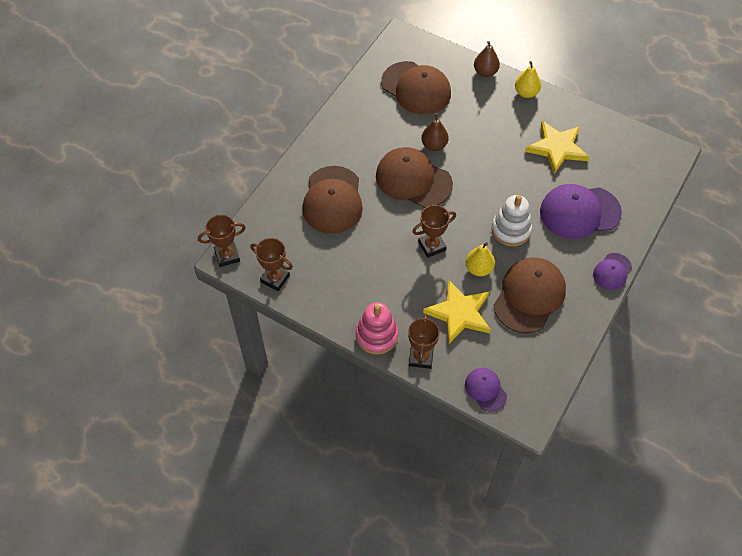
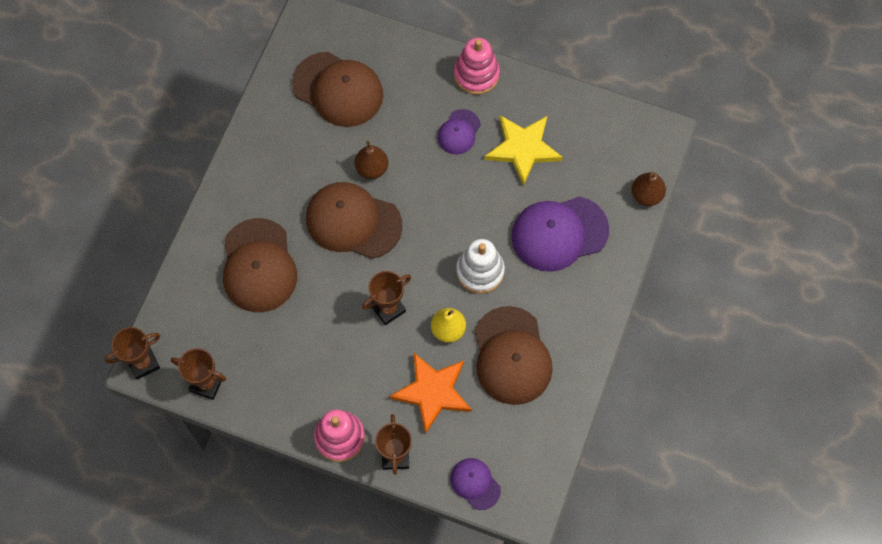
camera: 10 degrees left, 10 degrees up
yellow star [423,279,491,344] -> orange star [390,353,472,434]
brown pear [474,41,500,77] -> brown pear moved to [632,172,666,206]
brown cap [493,257,566,334] -> brown cap turned 150 degrees clockwise [474,306,553,405]
yellow pear [515,61,541,98] -> pink stacking toy [454,38,500,95]
purple cap [593,253,632,290] -> purple cap moved to [438,109,481,155]

